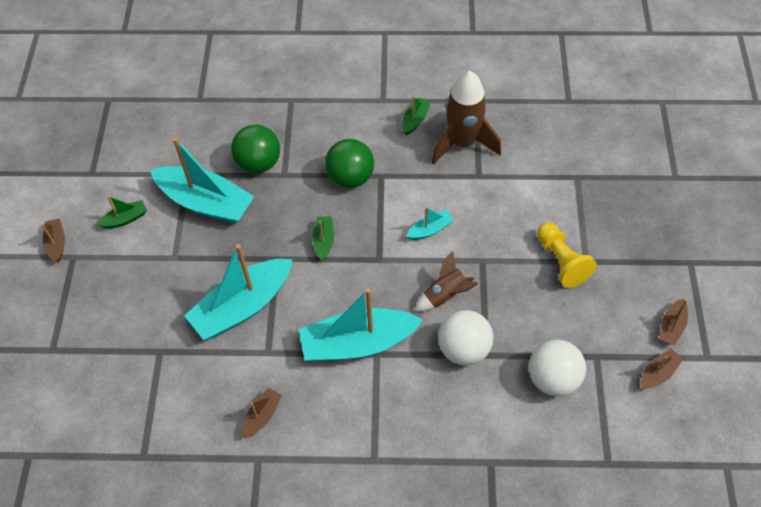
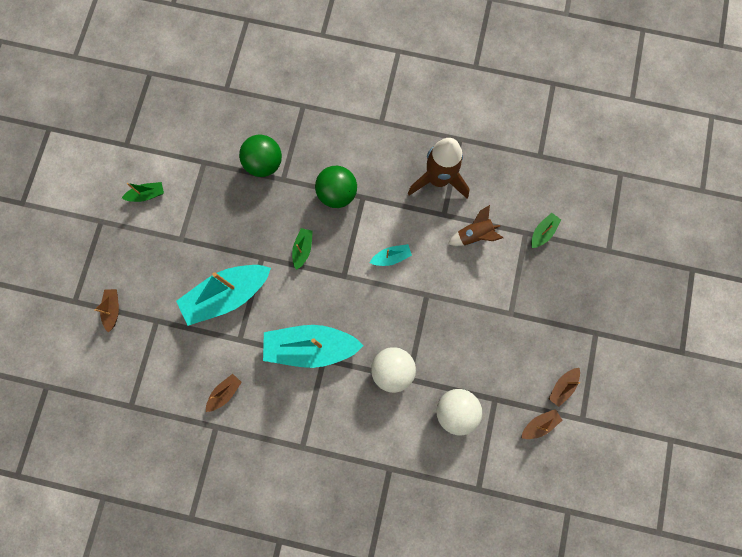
camera: 10 degrees right, 20 degrees up
brown boat [41,218,65,263] -> brown boat moved to [94,289,119,333]
turquoise boat [150,137,254,224] -> none
green boat [402,96,431,135] -> green boat moved to [531,213,561,248]
brown rocket [415,251,478,311] -> brown rocket moved to [448,205,503,246]
yellow pawn [537,222,597,288] -> none

